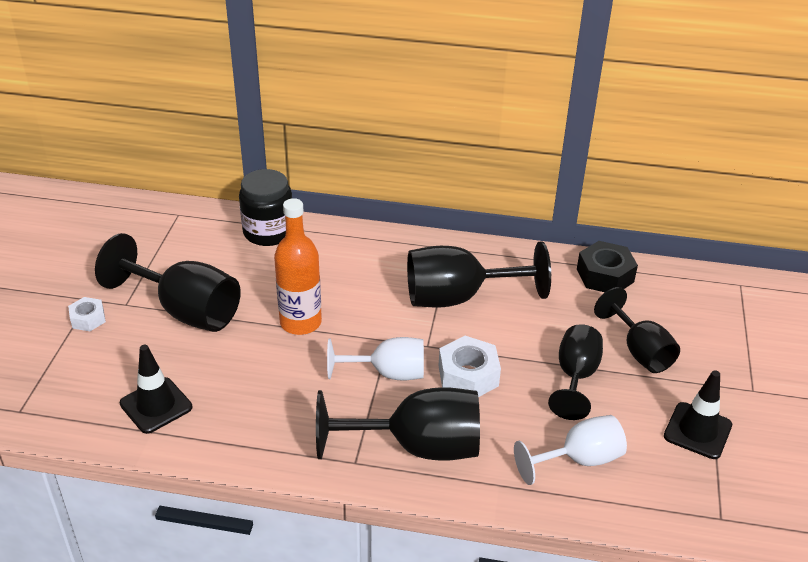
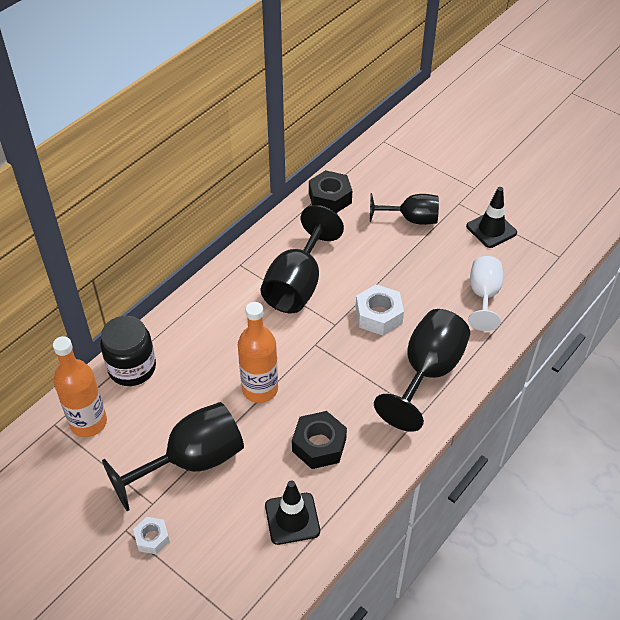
camera: 60 degrees left, 10 degrees up
white goblet [327,337,424,380] -> none
black goblet [548,324,603,420] -> none
none -> orange bottle [53,336,107,437]
none -> black nut [292,411,347,469]

